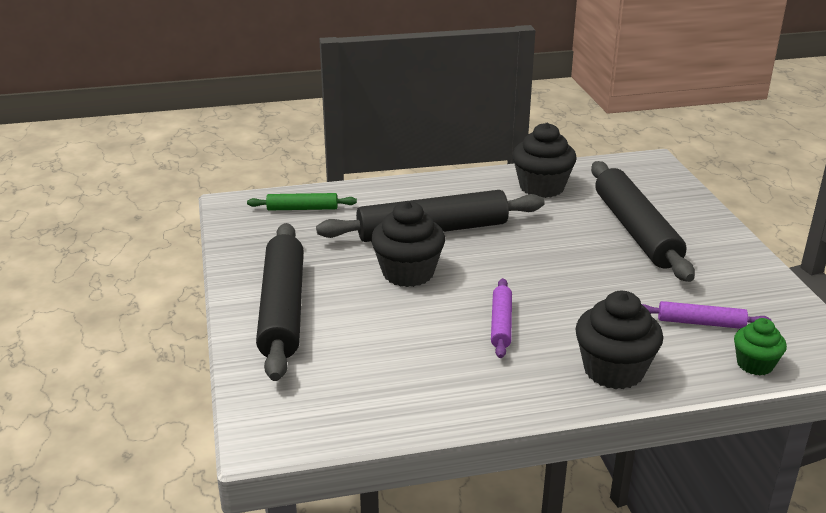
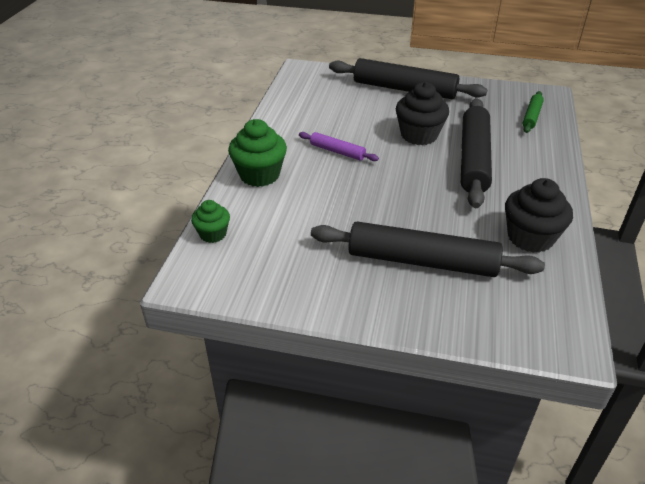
camera: 115 degrees right, 10 degrees up
black cupcake [575,291,663,389] -> green cupcake [228,119,287,187]
purple rolling pin [642,301,772,329] -> none

